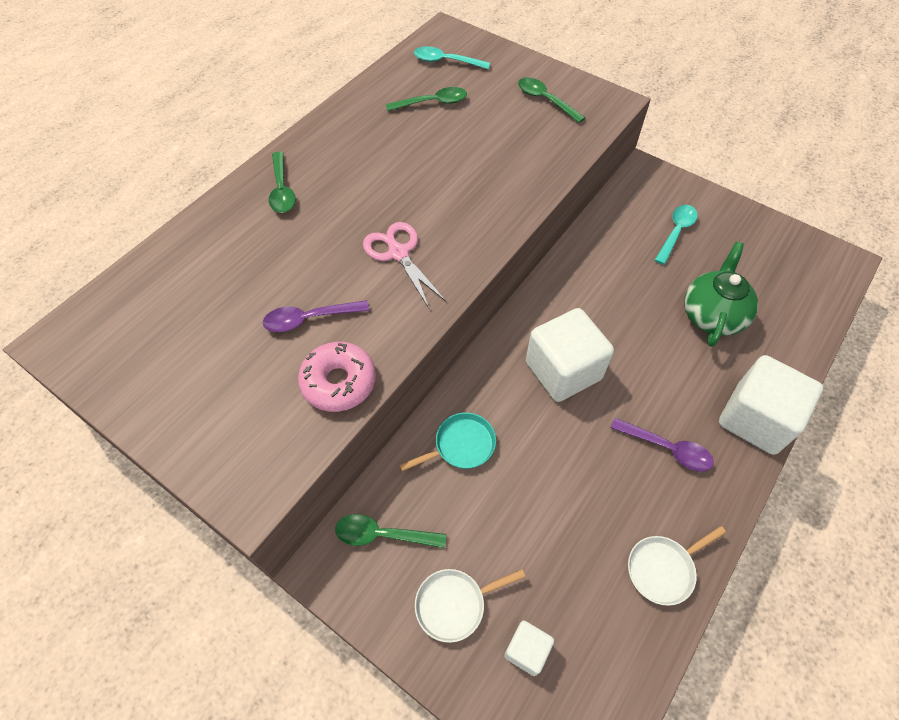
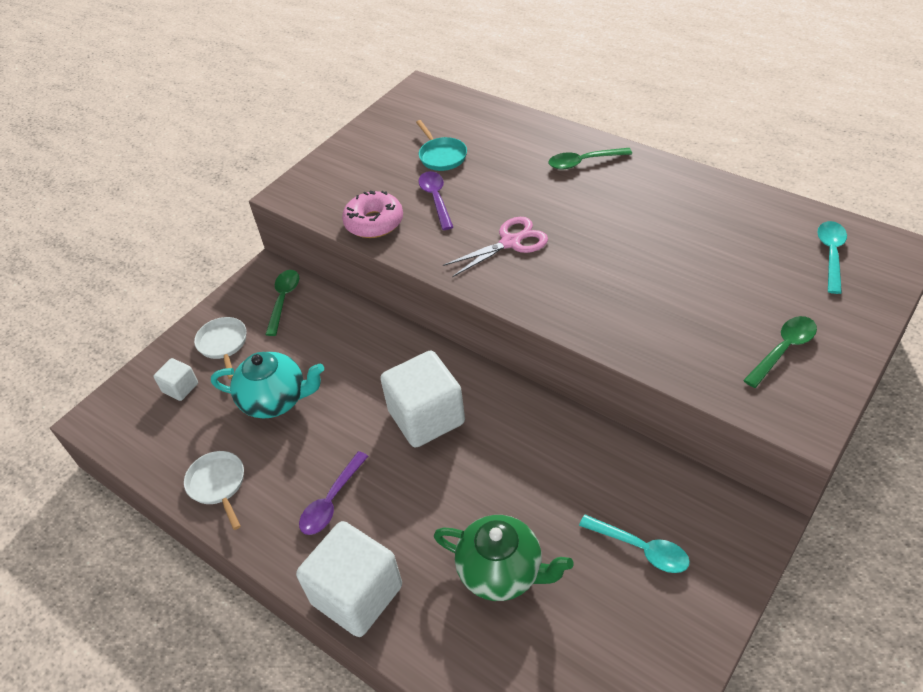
camera: 95 degrees right, 10 degrees down
green spoon [386,87,467,111] -> none
turquoise pan [399,413,496,471] -> turquoise pan moved to [416,120,467,171]
none -> turquoise teapot [211,352,324,419]

